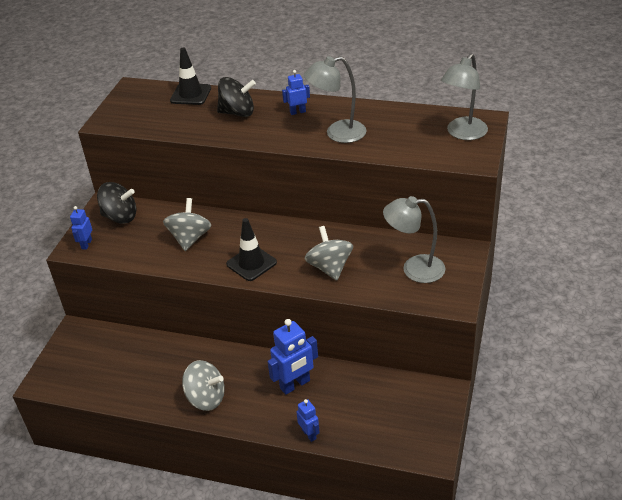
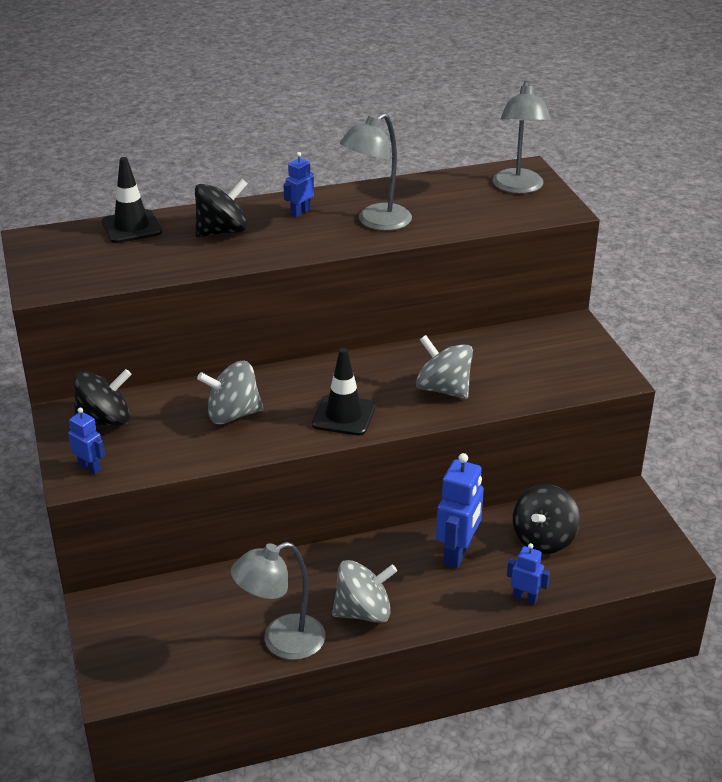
camera: 35 degrees left, 5 degrees down
blue robot [70,206,92,250] -> blue robot turned 150 degrees clockwise [68,408,105,475]
grey spinning top [163,198,211,251] -> grey spinning top turned 75 degrees counterclockwise [197,361,264,424]
grey lamp [383,196,446,283] -> grey lamp moved to [231,542,326,660]
none -> black spinning top [513,484,580,554]

